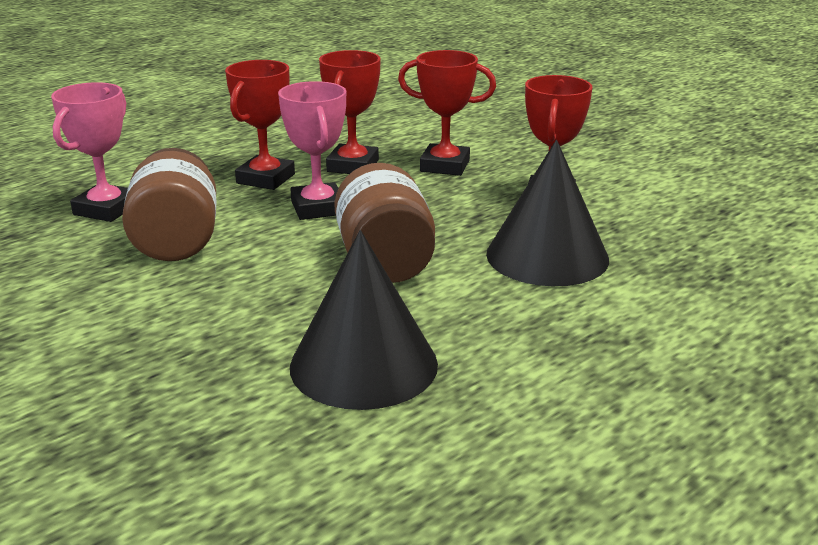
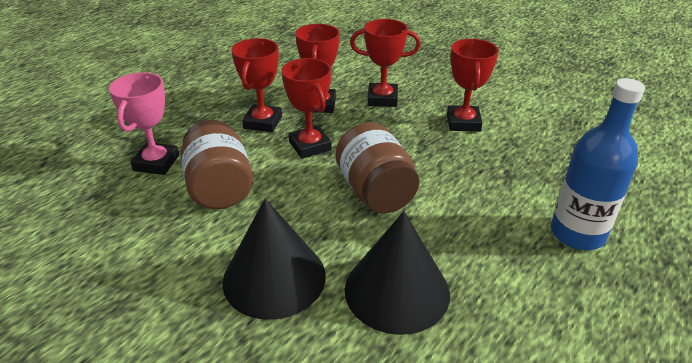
camera: 10 degrees left, 10 degrees up
pink trophy [278,81,346,220] -> red trophy [282,58,332,159]
black cone [486,140,609,286] -> black cone moved to [222,199,326,320]
none -> blue bottle [551,78,645,250]

